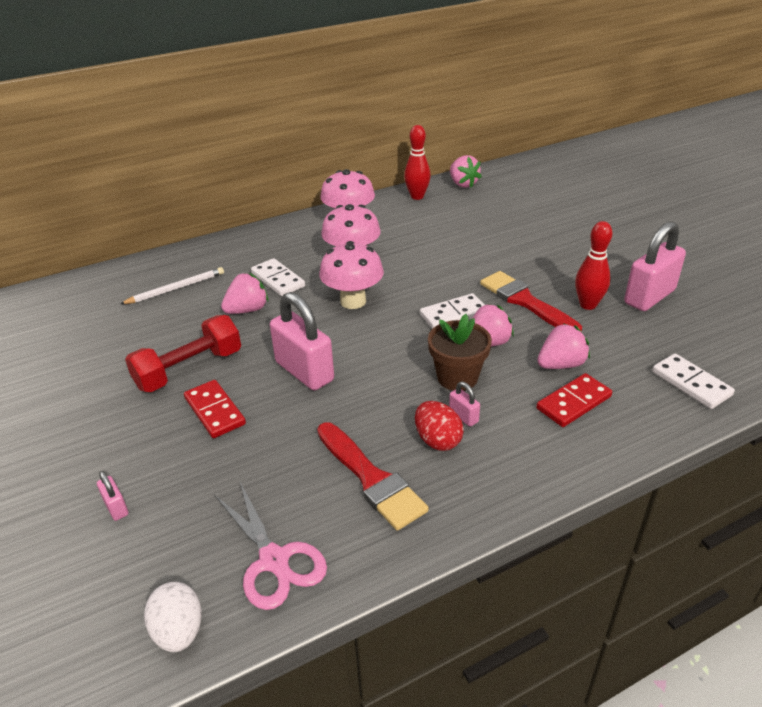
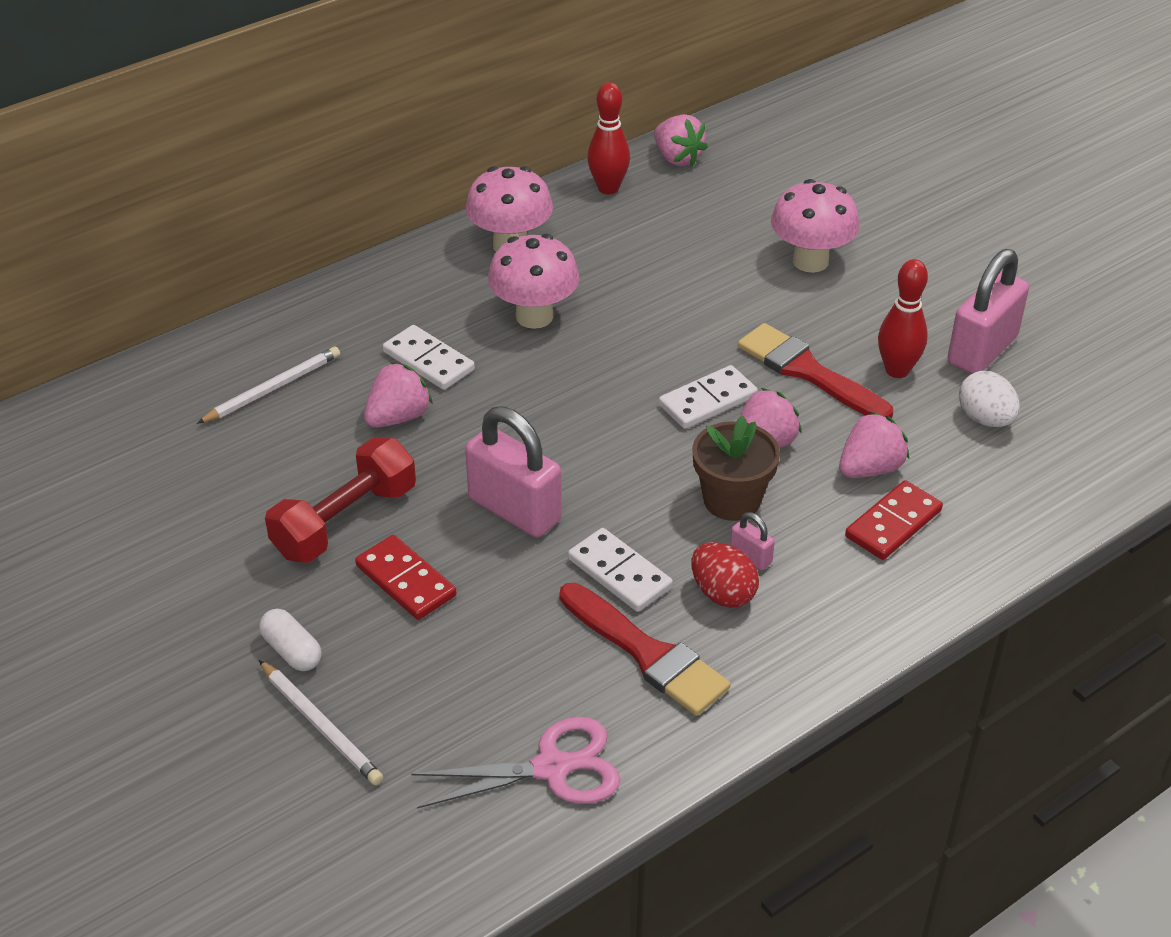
camera: 10 degrees left, 5 degrees up
pink padlock [97,471,128,521] -> white pencil [259,660,383,785]
white egg [144,582,202,652] -> white egg moved to [959,371,1020,427]
pink scissors [215,482,327,610] -> pink scissors turned 60 degrees counterclockwise [411,717,620,809]
pink mushroom [319,241,384,309] -> pink mushroom moved to [771,179,860,273]
white domino [652,354,735,409] -> white domino moved to [568,528,673,612]
none -> white capsule [259,609,322,671]

